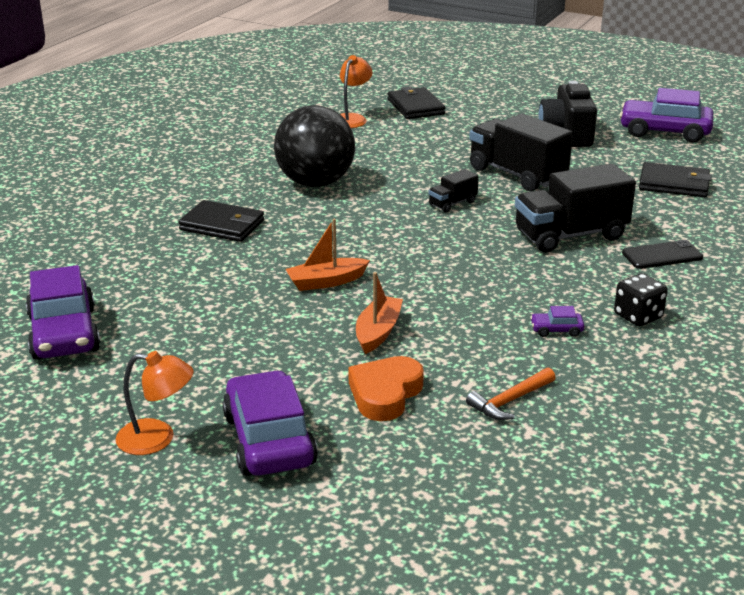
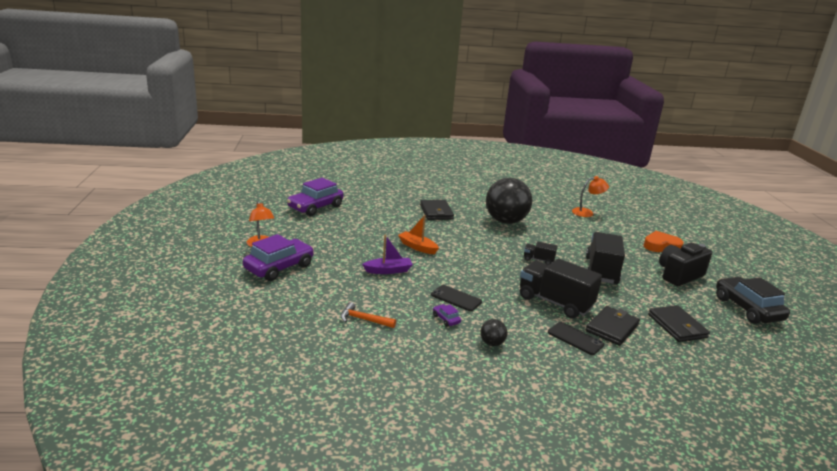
camera: 55 degrees right, 5 degrees down
orange heart [348,356,424,421] -> orange heart moved to [643,231,684,252]
orange boat [356,272,403,354] -> purple boat [362,235,413,274]
black wallet [388,87,446,119] -> black wallet moved to [586,306,640,346]
black dice [614,273,668,327] -> black ball [481,319,507,346]
purple car [620,88,713,143] -> black car [716,277,790,324]
none -> black phone [431,285,482,312]

